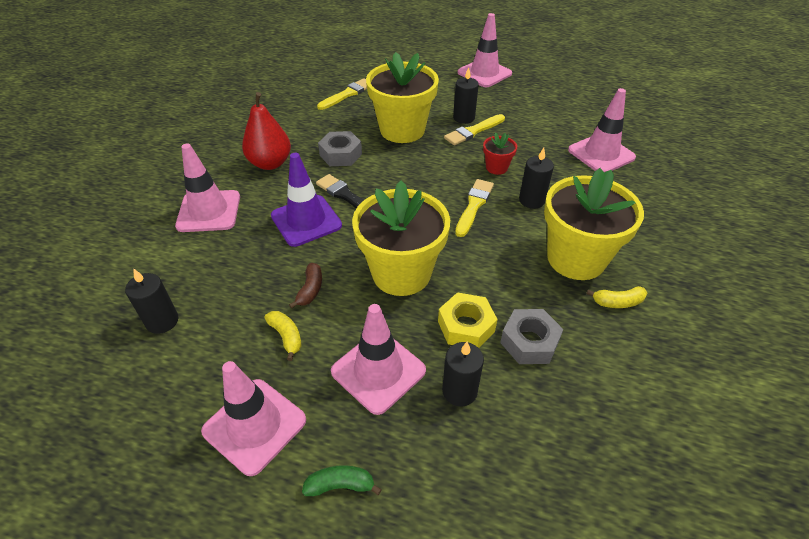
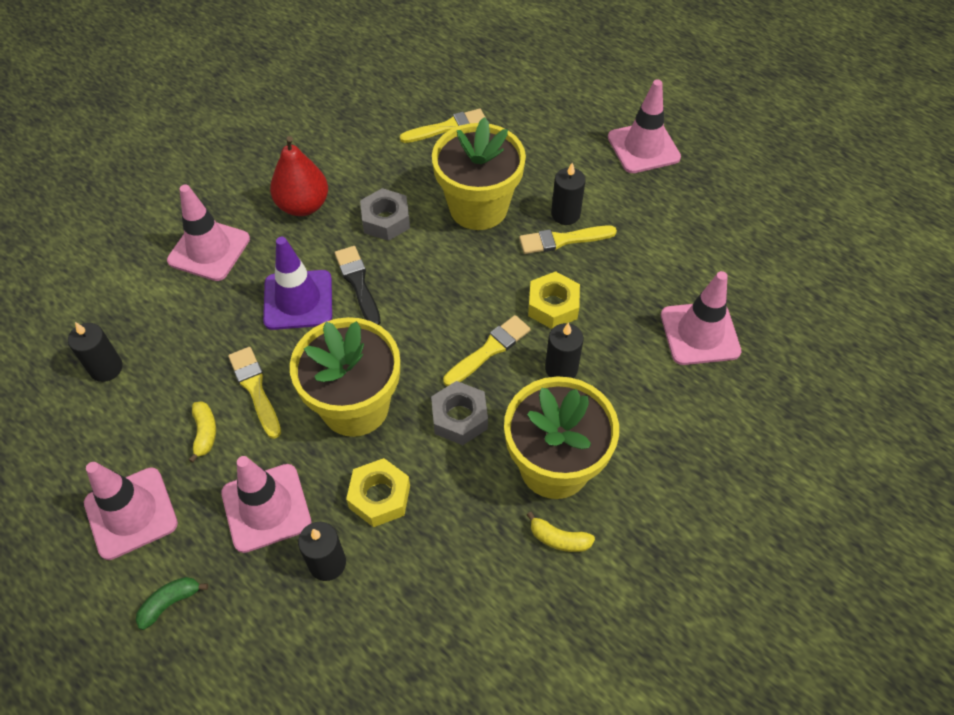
camera: 25 degrees right, 10 degrees up
brown banana [289,263,322,309] -> yellow brush [228,347,281,439]
green banana [302,465,382,496] -> green banana turned 60 degrees counterclockwise [136,577,208,630]
red flower pot [483,133,517,175] -> yellow nut [528,271,580,329]
grey nut [500,309,563,364] -> grey nut moved to [431,381,488,445]

